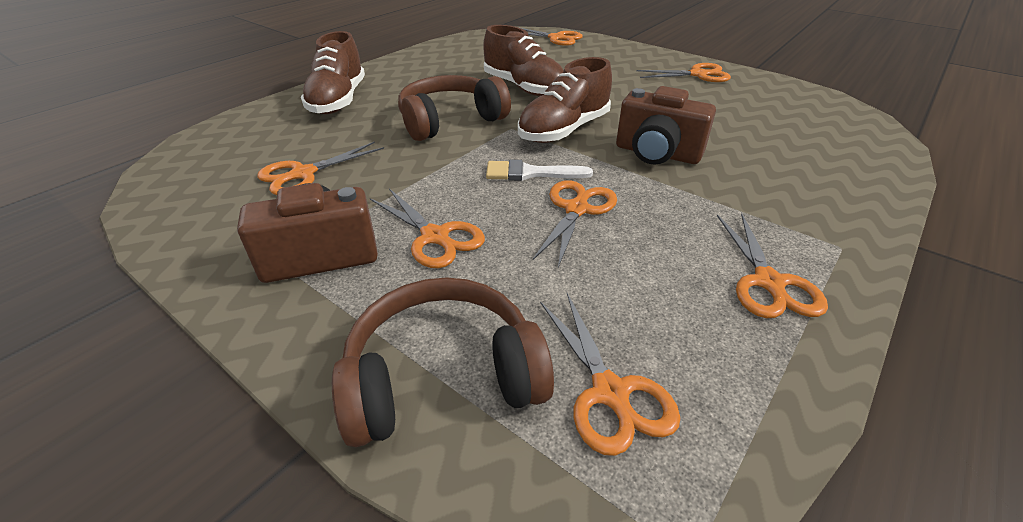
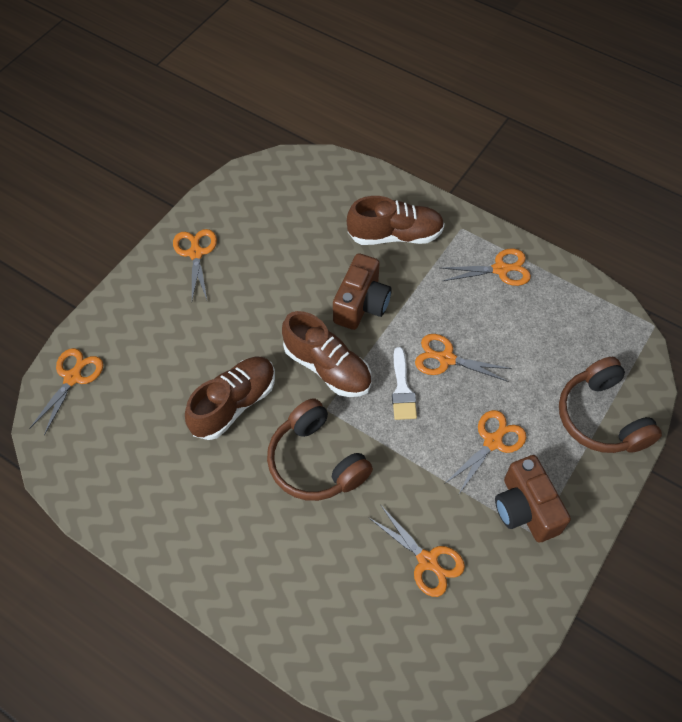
camera: 95 degrees left, 20 degrees up
brown shoe [301,31,365,114] -> brown shoe moved to [347,196,445,245]
orange scissors [540,293,680,456] -> none

